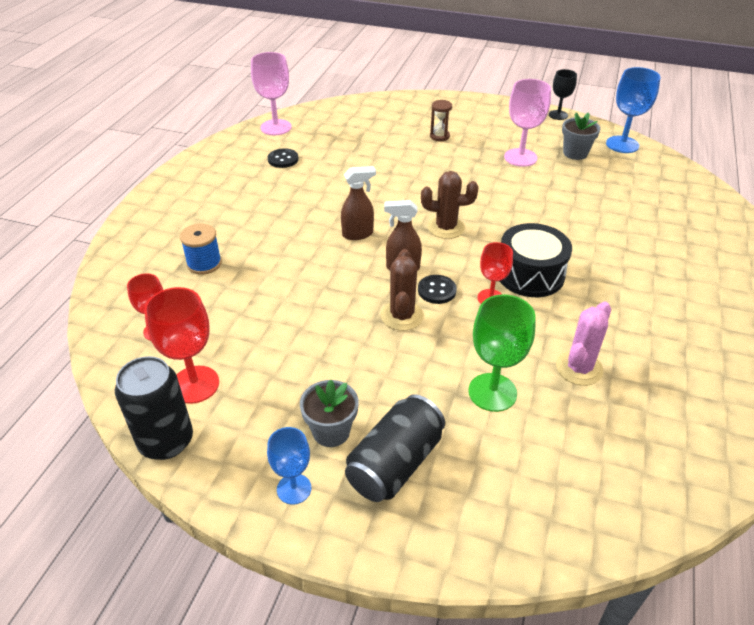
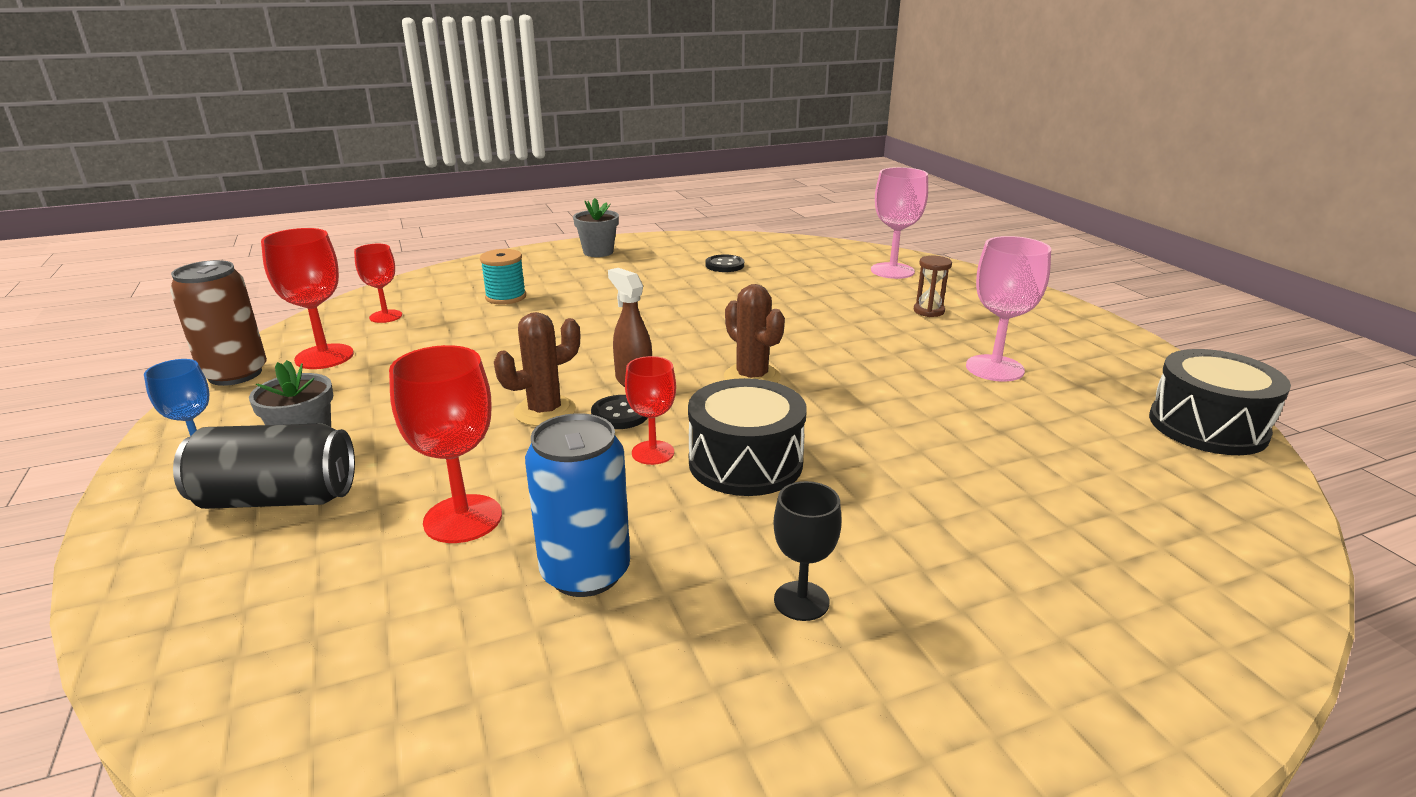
camera: 50 degrees right, 15 degrees down
black can [115,356,193,460] -> brown can [170,260,267,386]
blue spool [180,223,222,275] -> turquoise spool [480,249,526,305]
pink goblet [251,52,292,135] -> pink goblet moved to [871,167,928,279]
brown spray bottle [341,166,376,240] -> none
green goblet [468,295,536,412] -> red goblet [389,345,502,543]
black goblet [549,69,577,120] -> black goblet moved to [773,481,842,621]
pink cactus [556,301,611,386] -> blue can [525,413,630,597]
grey flower pot [562,112,601,160] -> grey flower pot moved to [573,198,619,257]
blue goblet [606,67,660,153] -> black drum [1149,349,1291,455]

